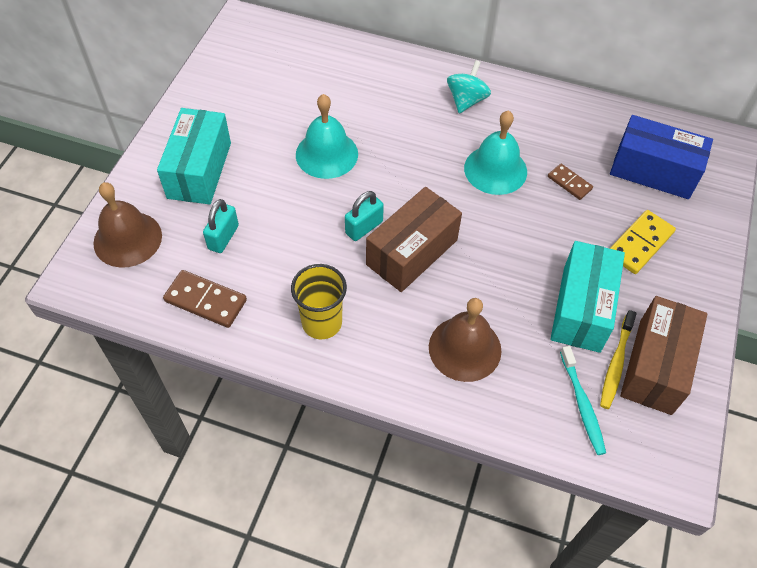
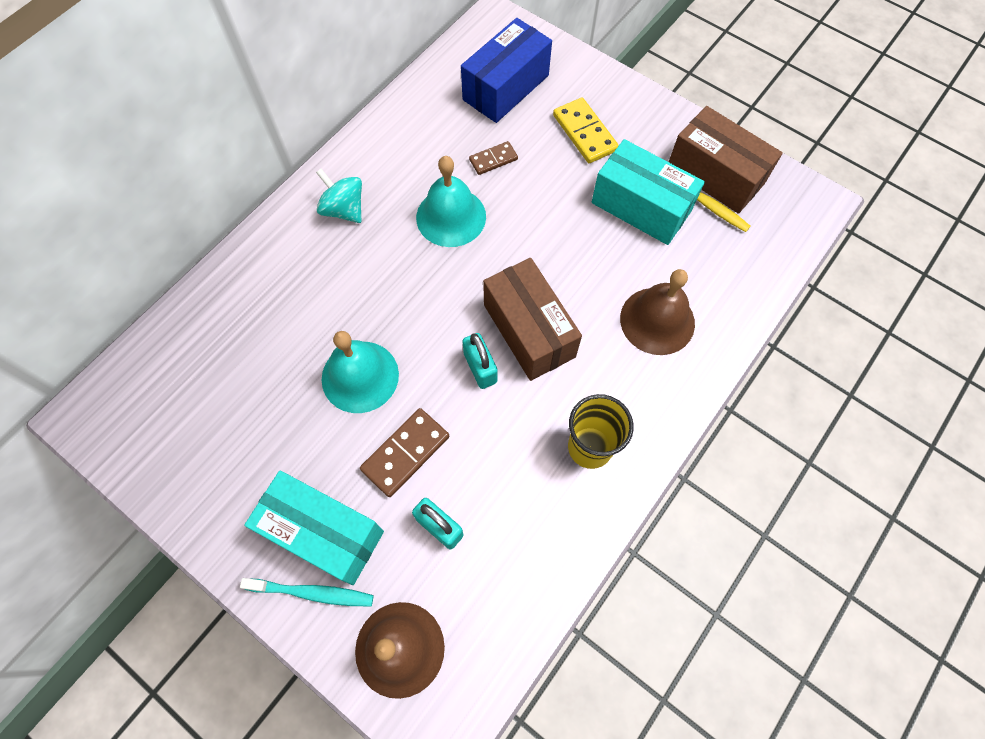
camera: 70 degrees left, 10 degrees up
brown domino [163,270,247,328] -> brown domino moved to [360,408,449,497]
turquoise toothbrush [560,346,606,455] -> turquoise toothbrush moved to [240,578,373,606]

